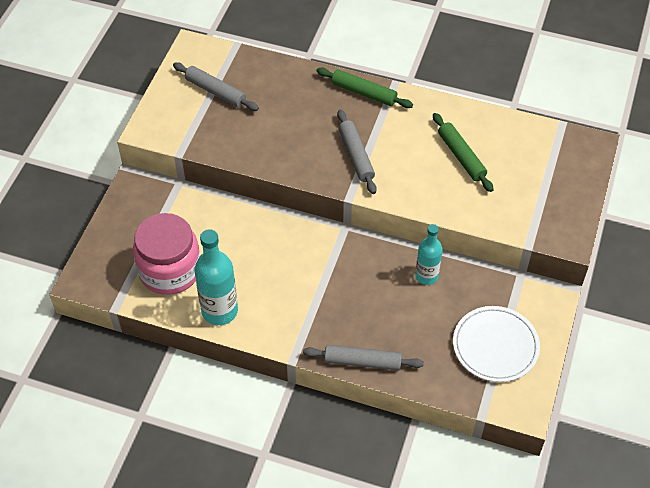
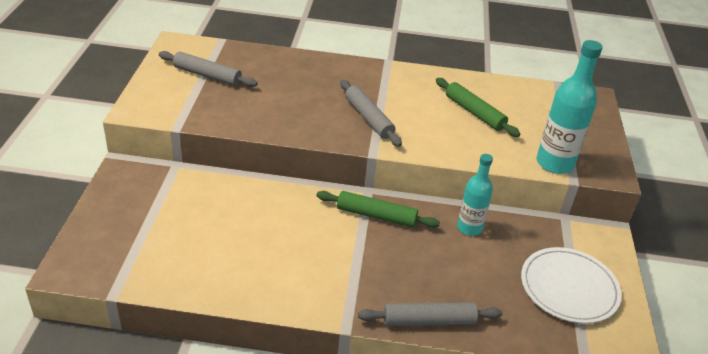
camera: 15 degrees left, 15 degrees down
pink jar [133,213,200,295] -> none
turquoise bottle [194,229,238,325] -> turquoise bottle moved to [537,40,603,174]
green rolling pin [316,68,413,108] -> green rolling pin moved to [316,191,440,228]

